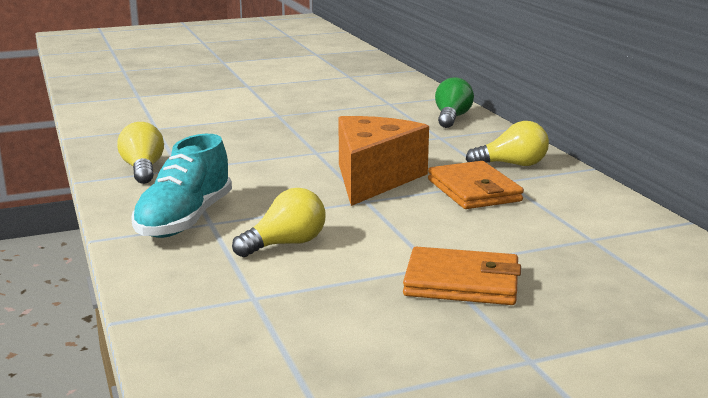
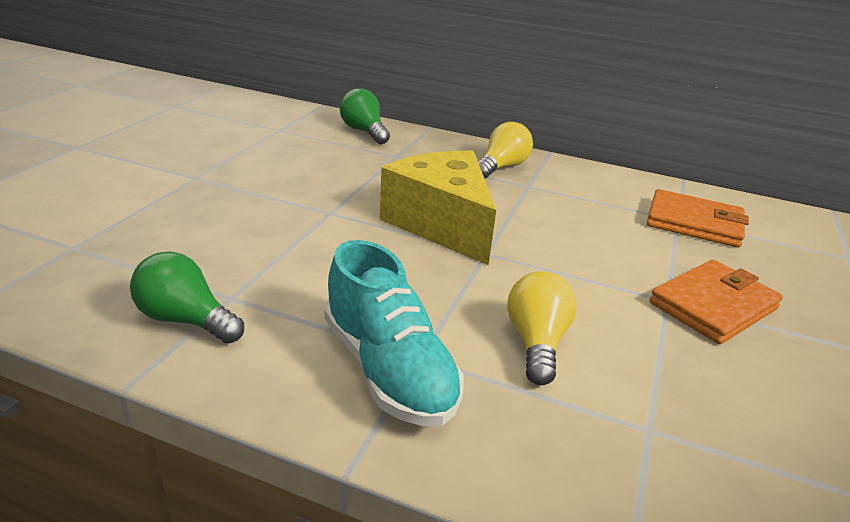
camera: 50 degrees left, 10 degrees up
yellow light bulb [117,122,164,184] -> green light bulb [130,252,244,344]
orange cheese [338,116,429,206] -> yellow cheese [380,151,496,265]
orange wallet [428,161,524,209] -> orange wallet moved to [647,189,749,247]

